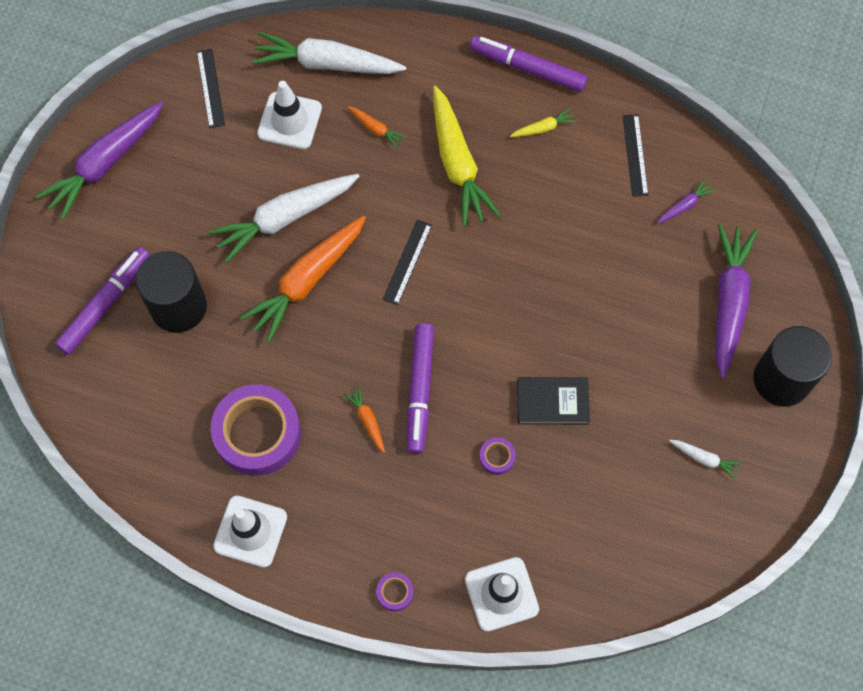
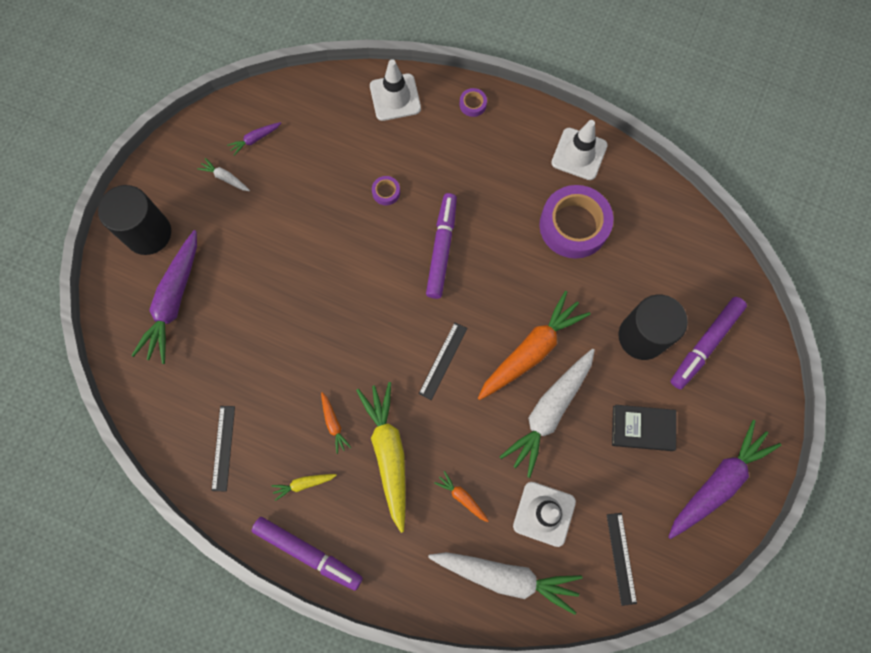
camera: 175 degrees left, 5 degrees up
white carrot [208,174,359,263] -> white carrot turned 150 degrees clockwise [500,349,595,478]
orange carrot [343,385,385,453] -> orange carrot moved to [321,392,351,454]
black book [517,377,590,425] -> black book moved to [612,405,676,451]
purple carrot [657,179,716,224] -> purple carrot moved to [227,122,281,156]

